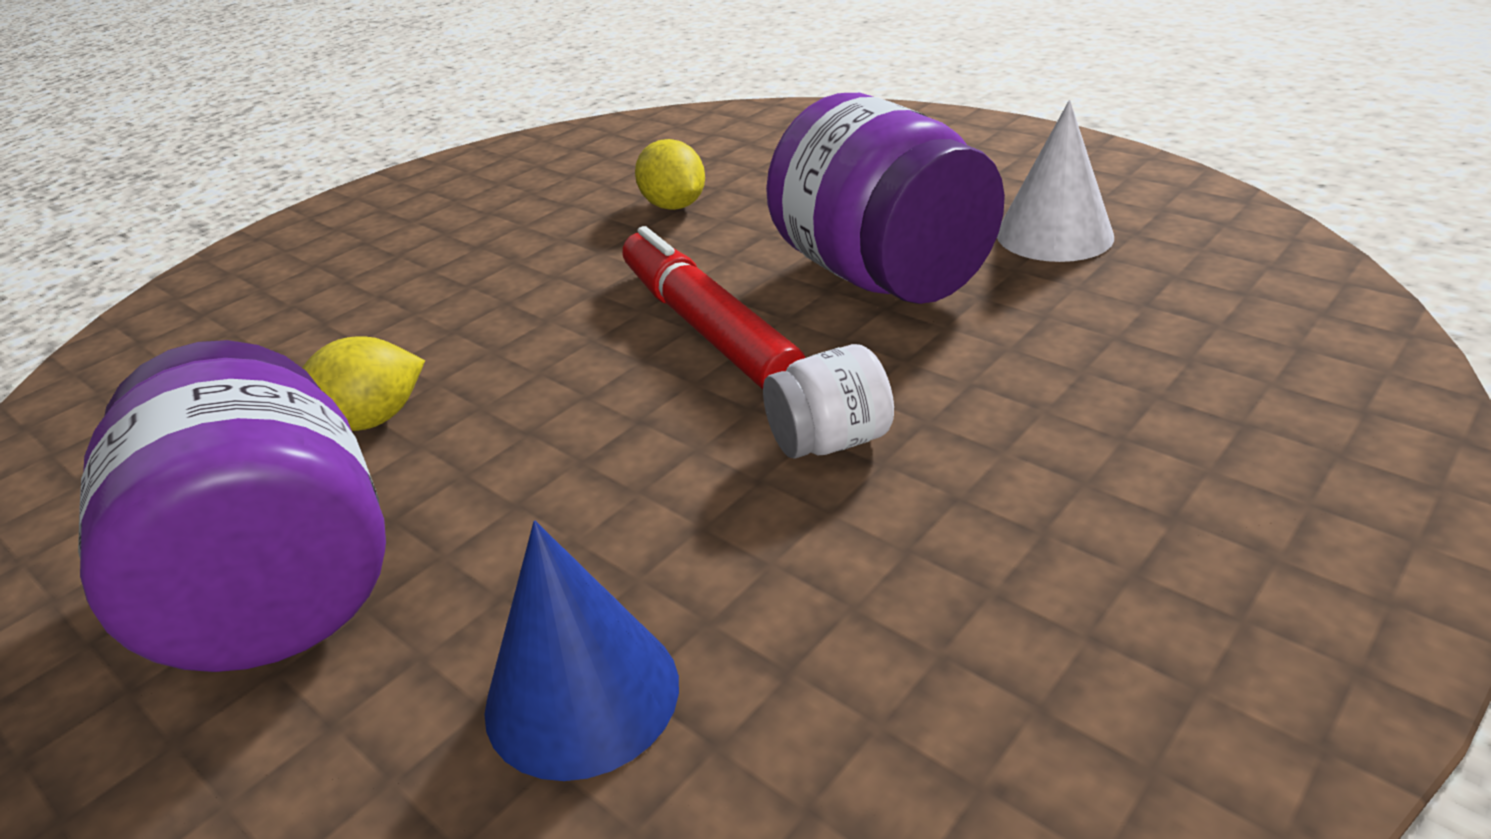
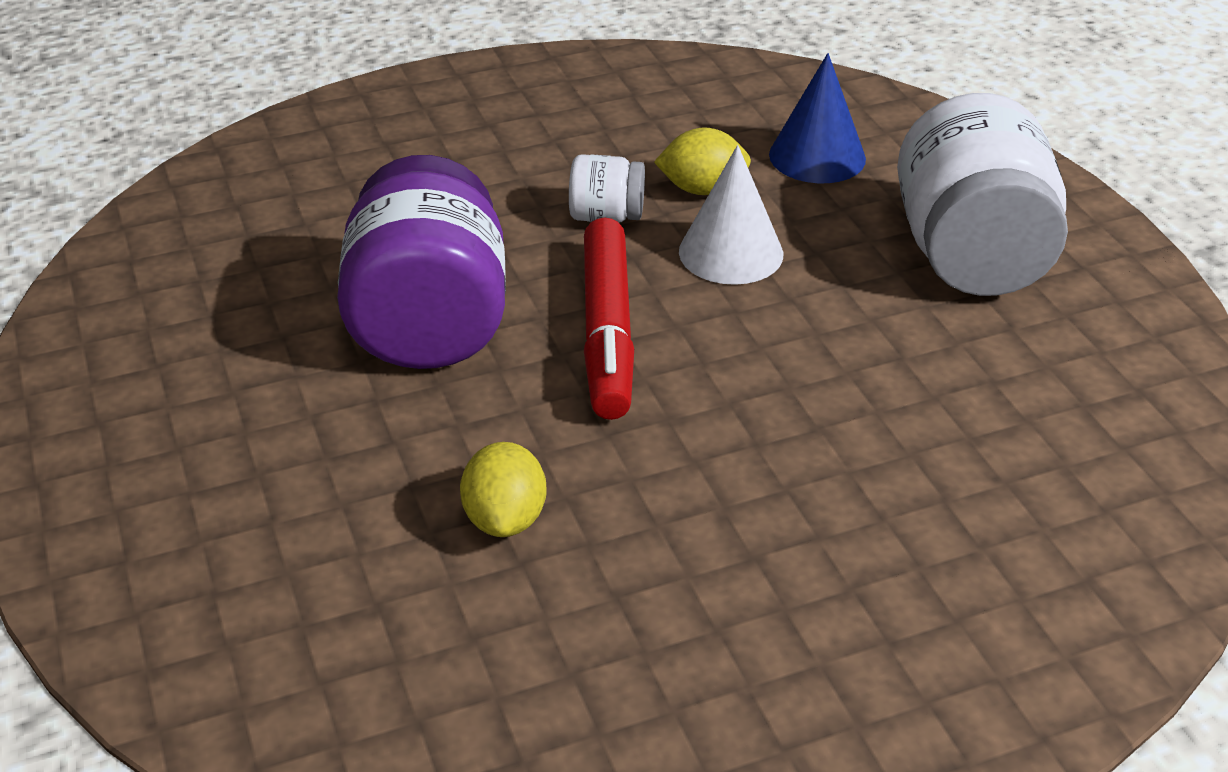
camera: 155 degrees left, 5 degrees up
purple jar [78,340,386,672] -> white jar [897,93,1068,296]
yellow lemon [303,336,425,431] -> yellow lemon moved to [654,127,751,195]
white cone [997,100,1114,262] -> white cone moved to [679,145,783,285]

